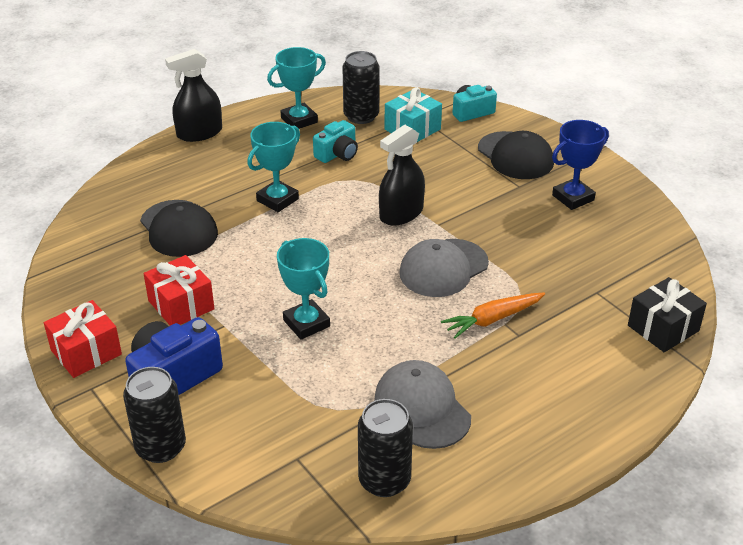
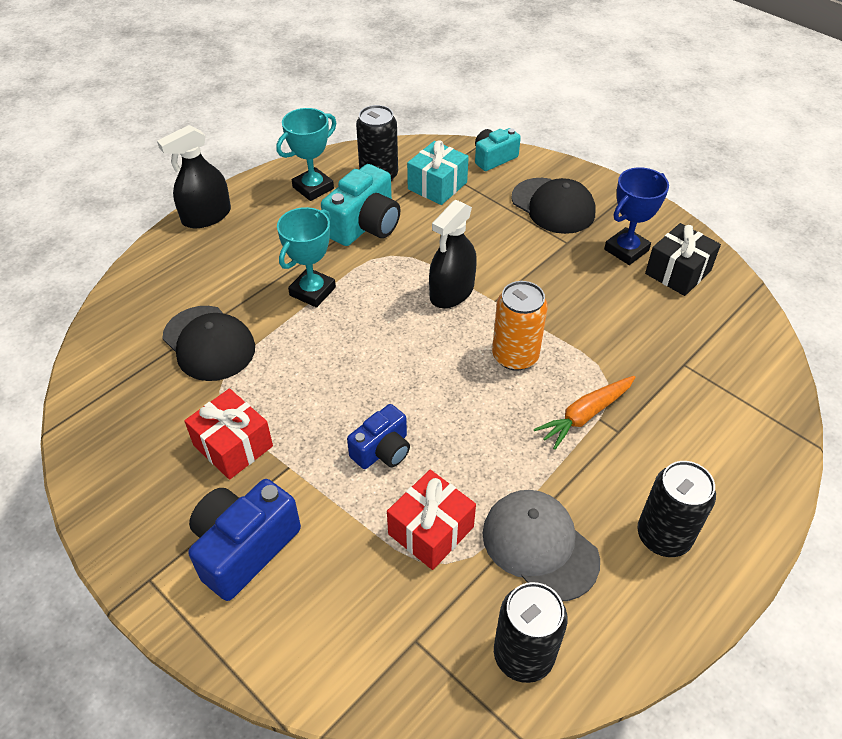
camera: 10 degrees left, 10 degrees up
red gift [44,300,122,378] -> red gift moved to [387,470,476,570]
black can [123,367,186,463] -> black can moved to [637,461,716,557]
turquoise trophy [277,238,330,340] -> blue camera [347,404,410,469]
turquoise camera [313,120,358,163] -> turquoise camera [321,164,400,246], size x1.59
grey cap [399,239,489,297] -> orange can [492,281,548,371]
black gift [628,277,707,352] -> black gift moved to [645,223,721,296]

